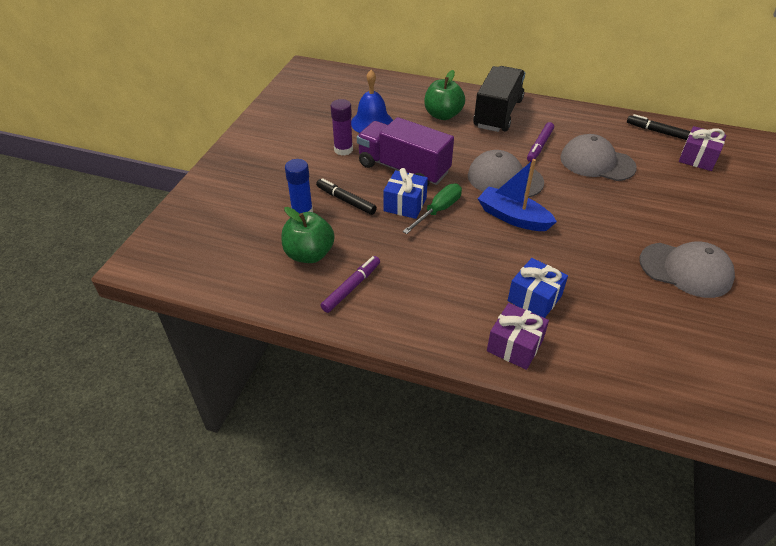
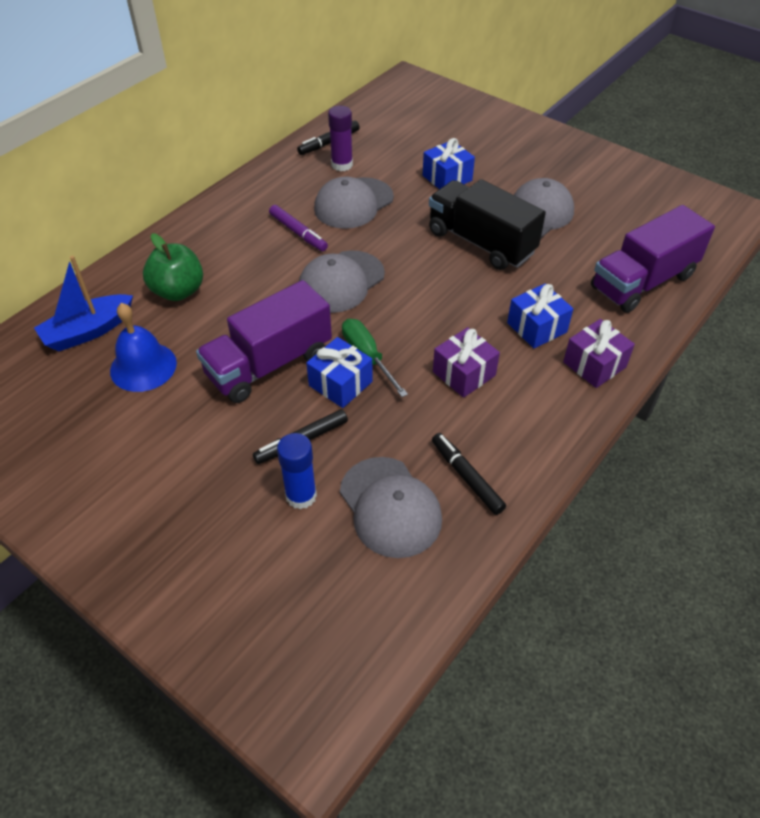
camera: 70 degrees left, 5 degrees up
green apple [282,207,335,263] -> grey cap [340,457,442,558]
purple marker [320,256,380,313] -> black marker [432,433,506,515]
purple glue stick [331,99,353,156] -> purple glue stick moved to [328,106,353,171]
black truck [473,66,525,132] -> black truck moved to [429,179,546,270]
blue boat [477,159,557,231] -> blue boat moved to [34,256,133,351]
purple gift [679,126,726,171] -> purple gift moved to [433,327,500,398]
none -> blue gift [423,138,475,189]
none -> purple truck [591,205,715,313]

